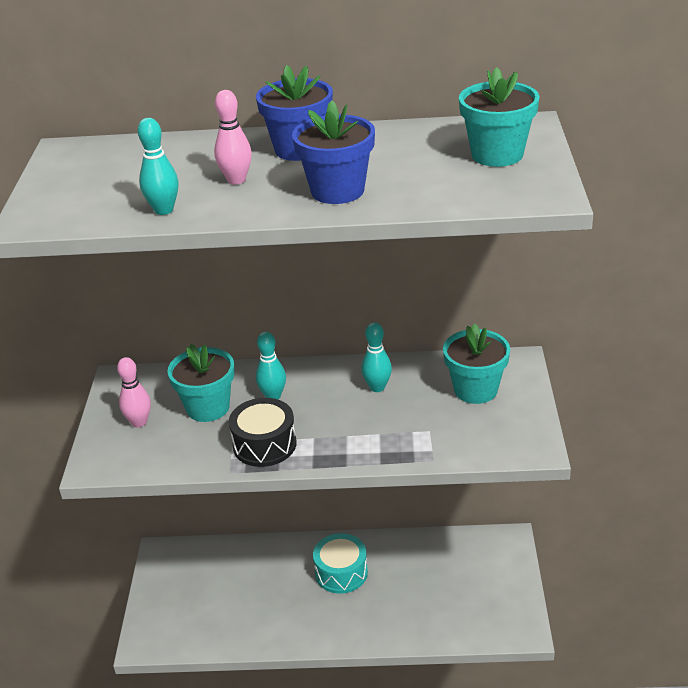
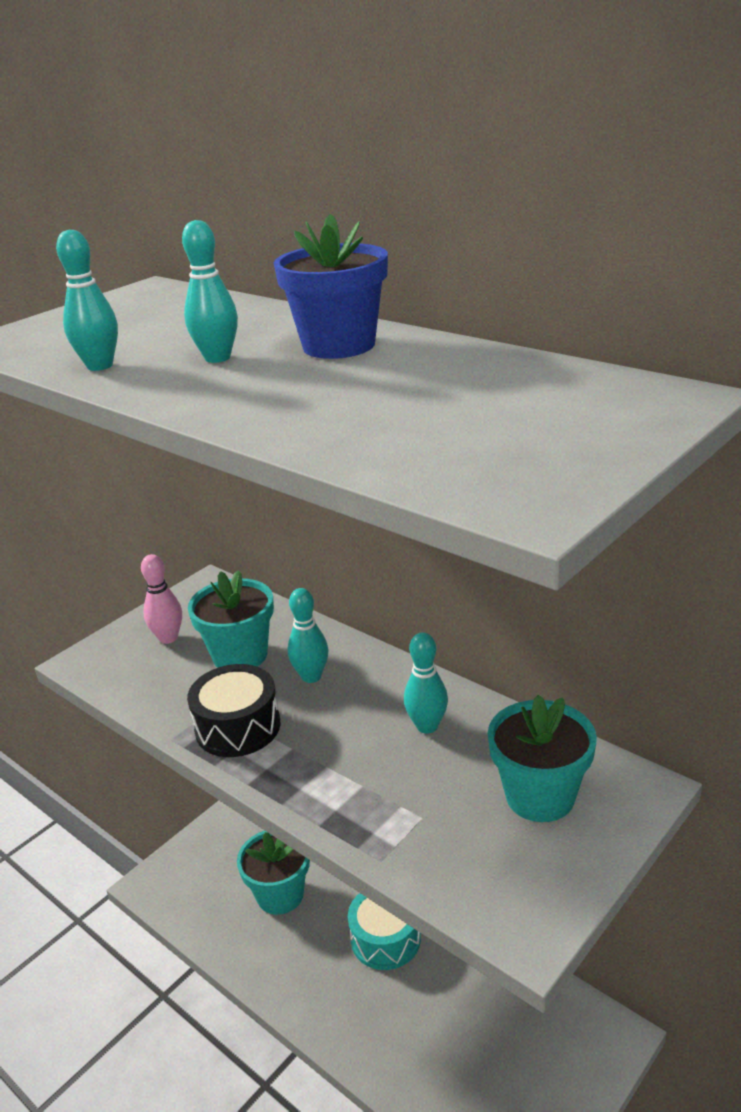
camera: 40 degrees right, 5 degrees down
pink bowling pin [214,90,252,185] -> turquoise bowling pin [182,220,238,363]
blue flower pot [292,100,375,204] -> none
turquoise flower pot [459,67,540,167] -> turquoise flower pot moved to [237,831,310,915]

